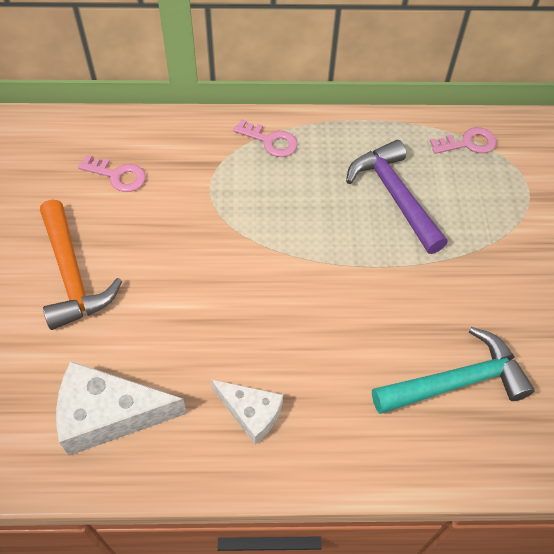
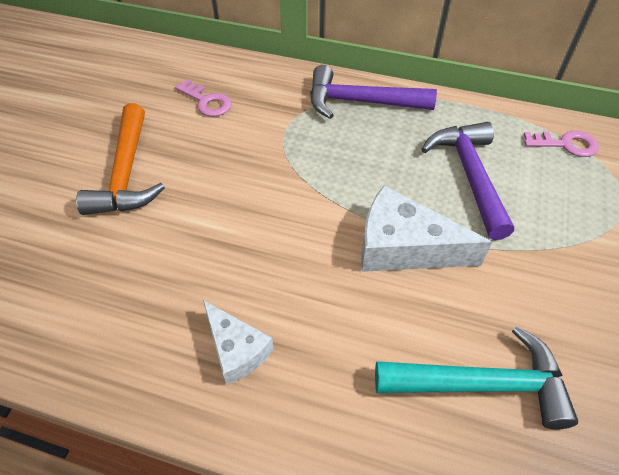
camera: 20 degrees right, 5 degrees down
white cheese [56,361,187,456] -> white cheese moved to [361,186,492,272]
pink key [233,119,298,157] -> purple hammer [310,65,437,119]

